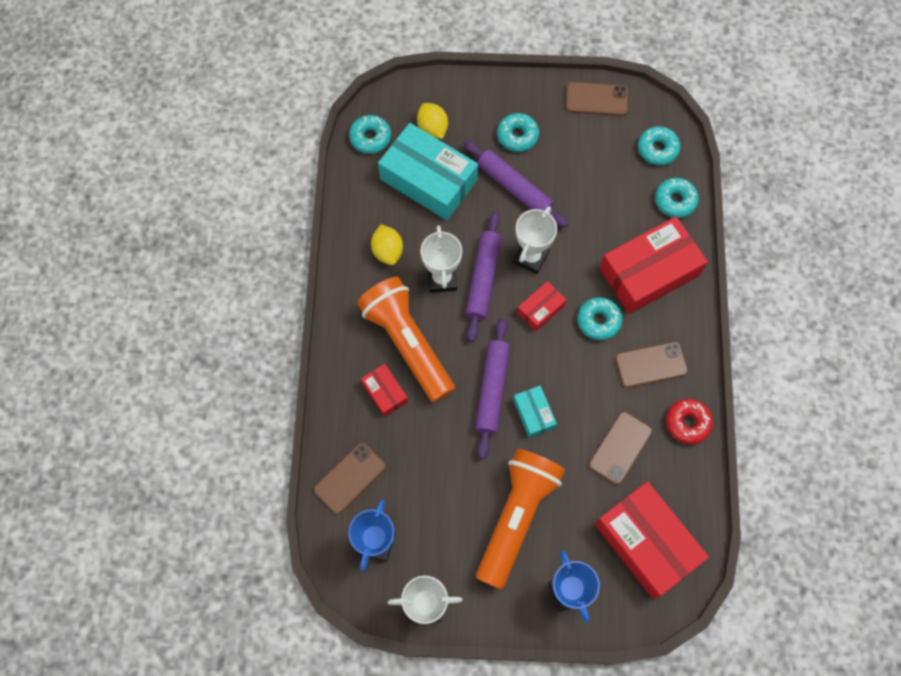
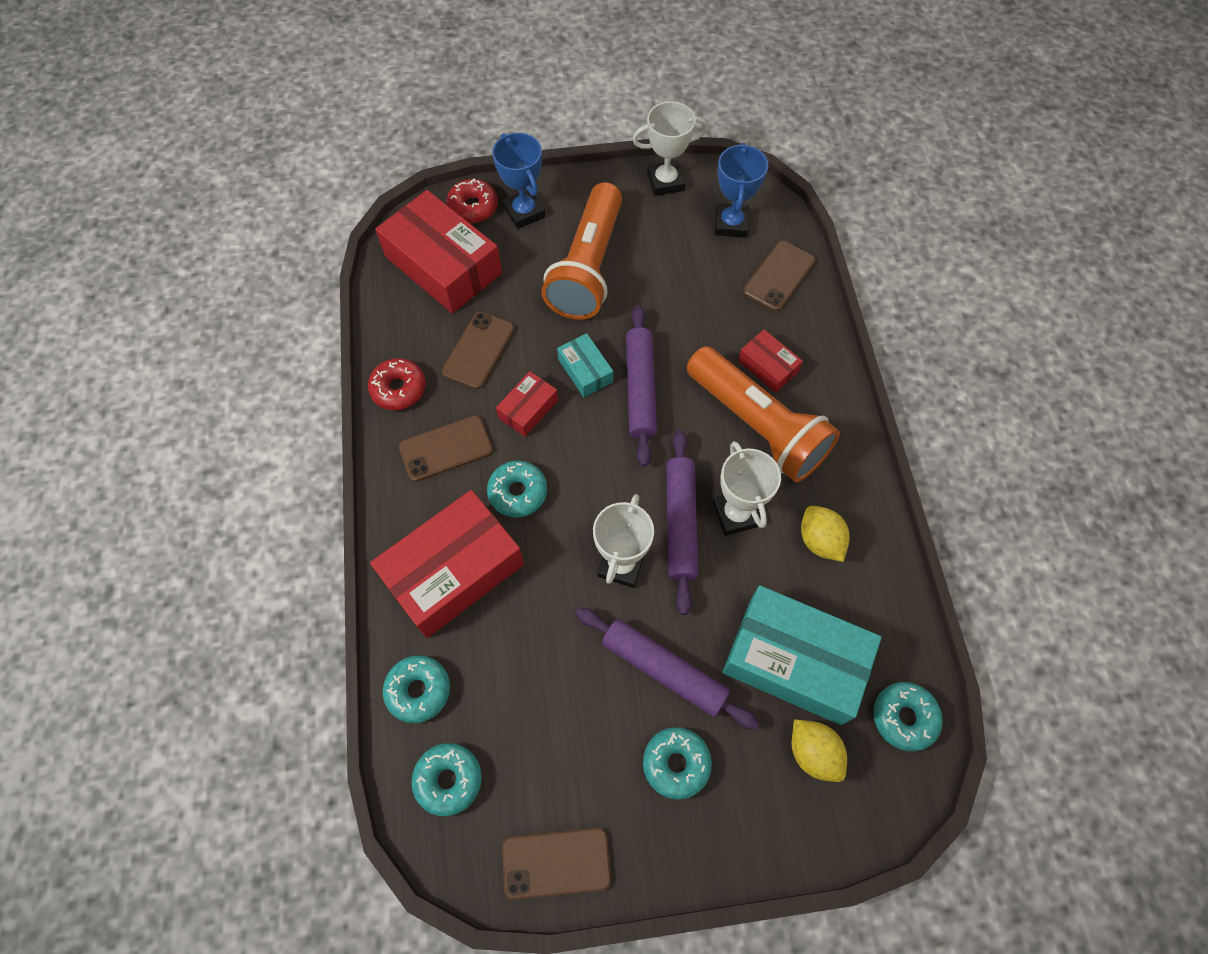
camera: 170 degrees right, 5 degrees down
red box [517,281,567,331] -> red box moved to [496,371,558,437]
none -> red donut [446,178,498,223]

